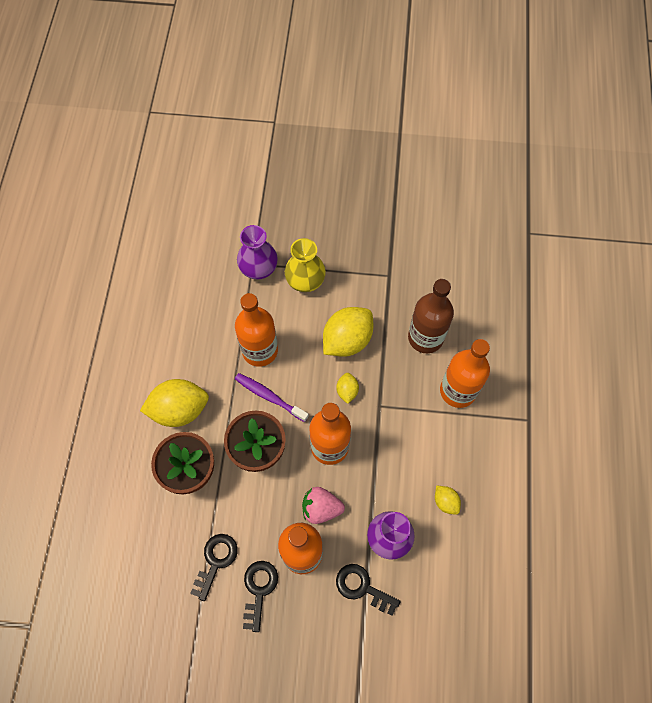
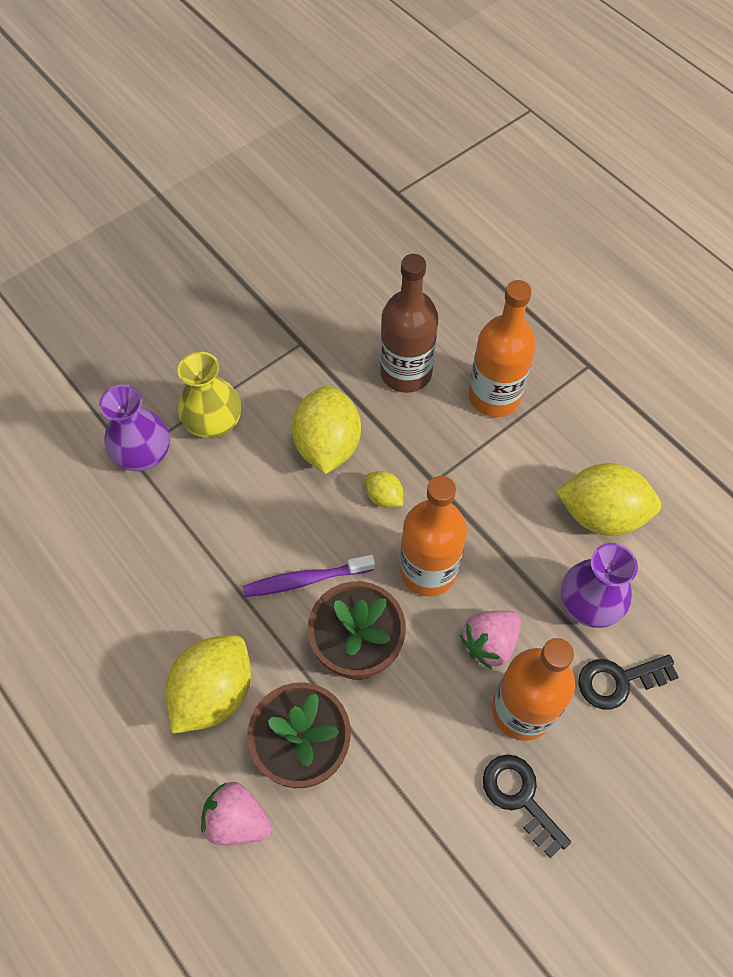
camera: 45 degrees left, 5 degrees down
black key [190,534,238,601] -> none
orange bottle [235,293,278,367] -> none
yellow lemon [435,486,461,515] -> yellow lemon [556,463,661,536], size x2.06
none -> pink strawberry [201,782,272,845]

